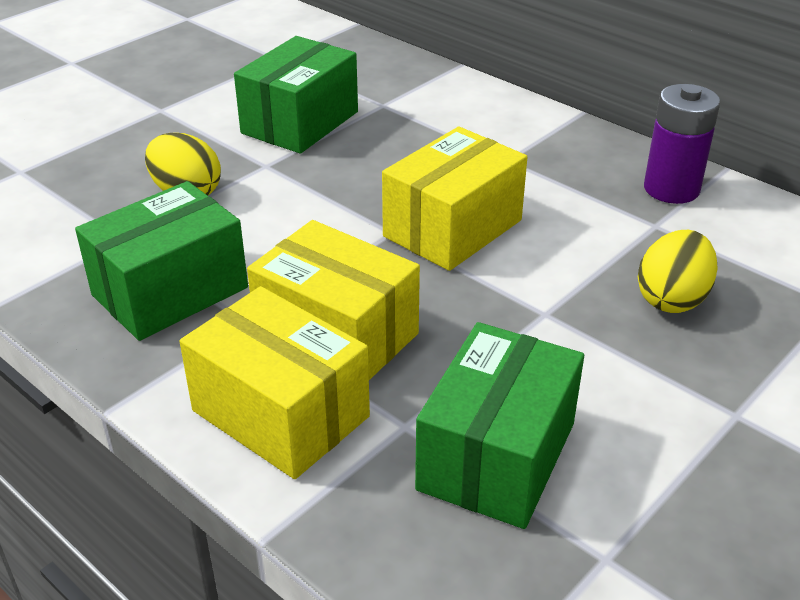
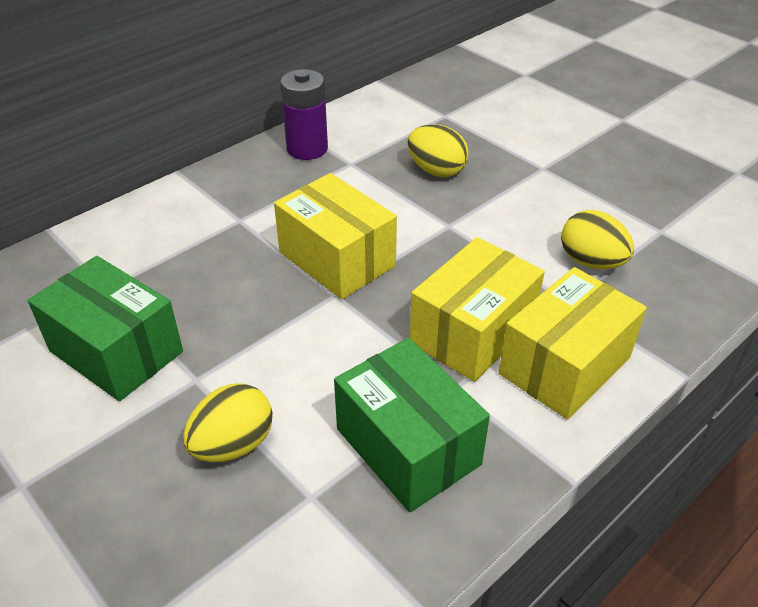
camera: 85 degrees left, 5 degrees up
green box [415,322,584,529] -> yellow egg [561,210,634,269]

